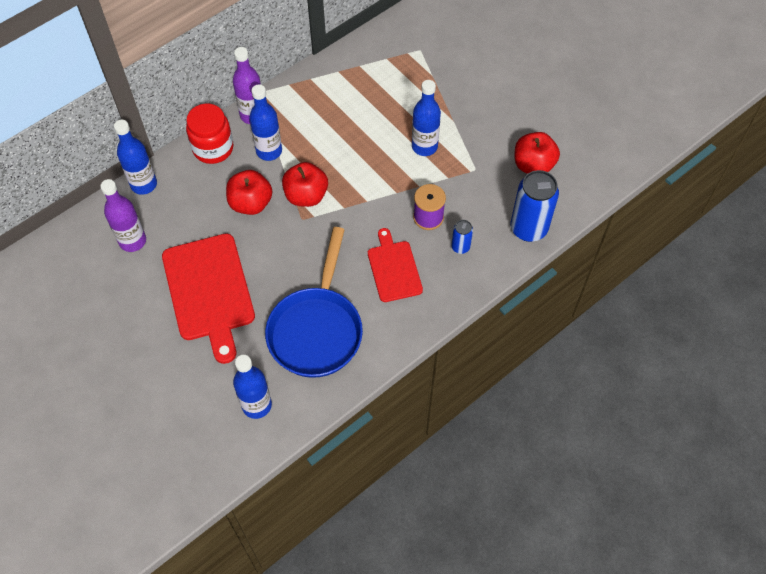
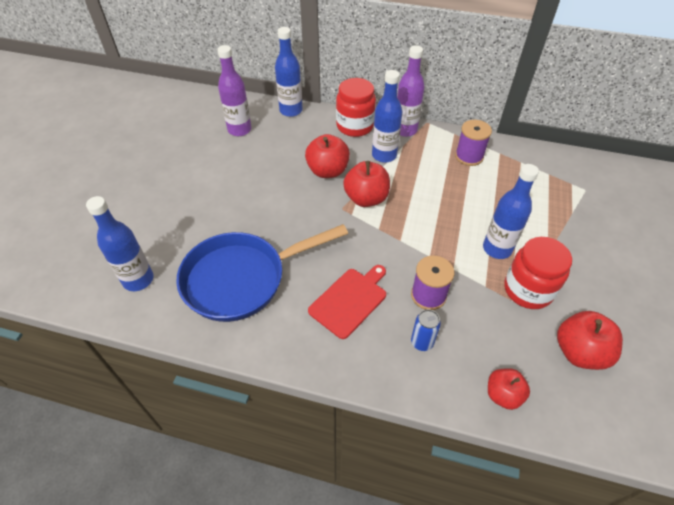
camera: 55 degrees right, 10 degrees down
red cutting board [162,233,255,364] -> none
blue can [511,170,559,242] -> red apple [488,368,530,410]
none -> purple spool [455,120,492,166]
none -> red jar [505,237,572,309]

